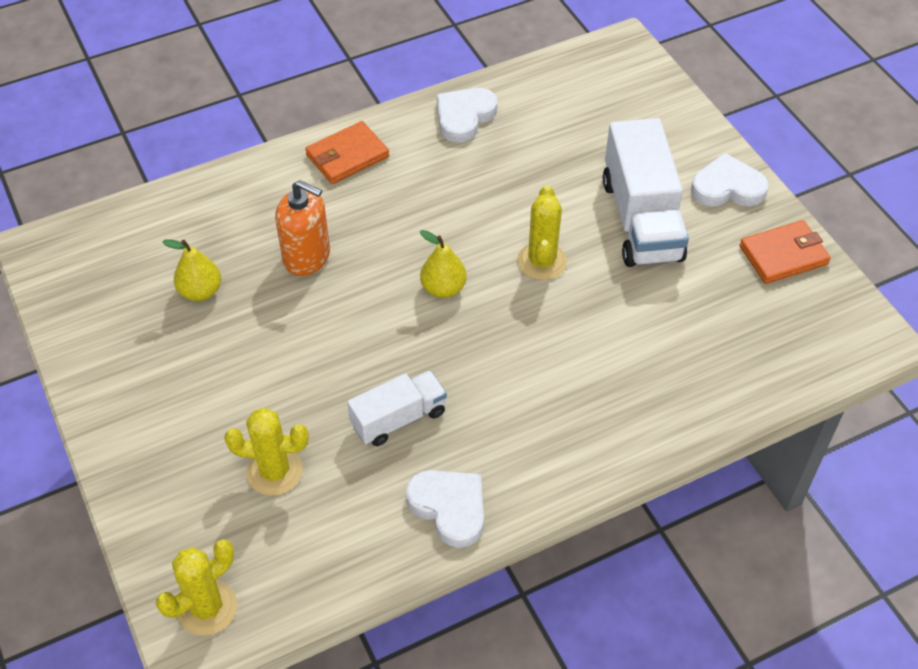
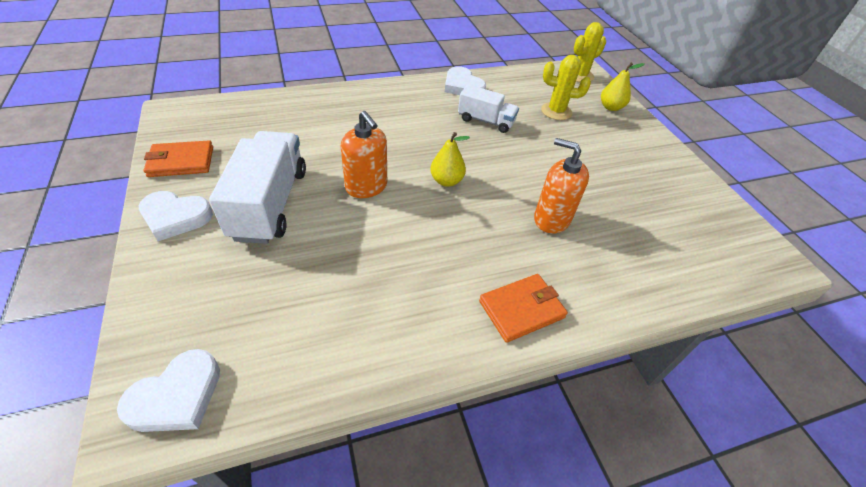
camera: 175 degrees left, 5 degrees down
yellow pear [162,239,221,301] -> yellow pear moved to [601,63,644,111]
white truck [347,370,447,446] -> white truck turned 135 degrees counterclockwise [458,84,519,133]
white heart [437,88,497,143] -> white heart moved to [117,349,220,432]
yellow cactus [517,185,567,280] -> orange soap dispenser [341,111,387,198]

